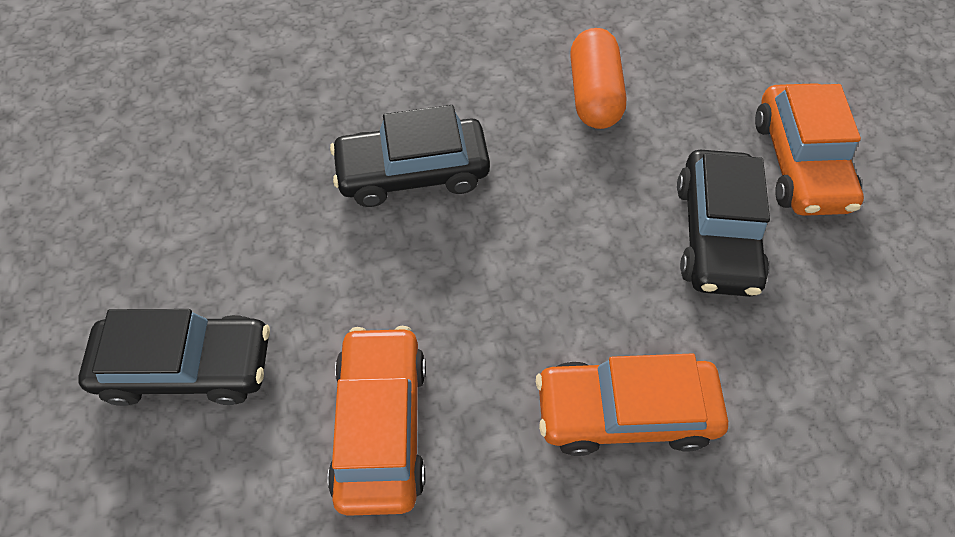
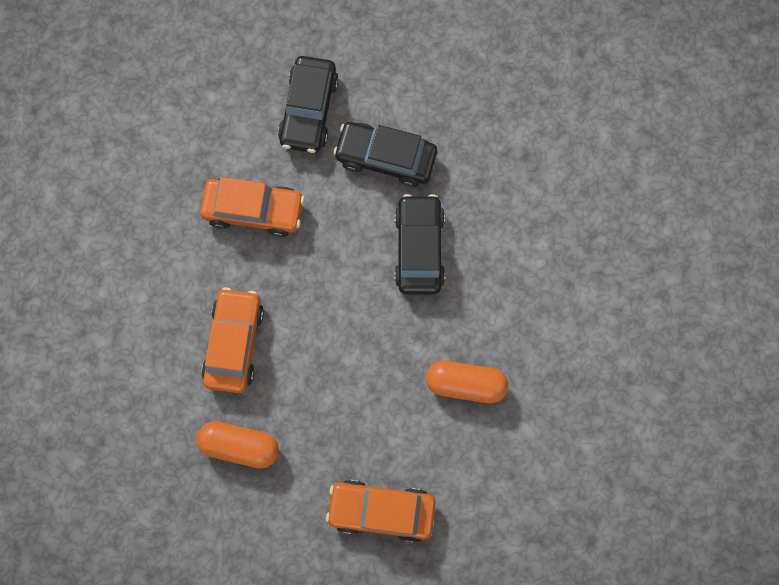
camera: 100 degrees right, 15 degrees up
black car [677,150,770,297] -> black car moved to [333,122,437,187]
none -> orange capsule [196,421,279,469]

